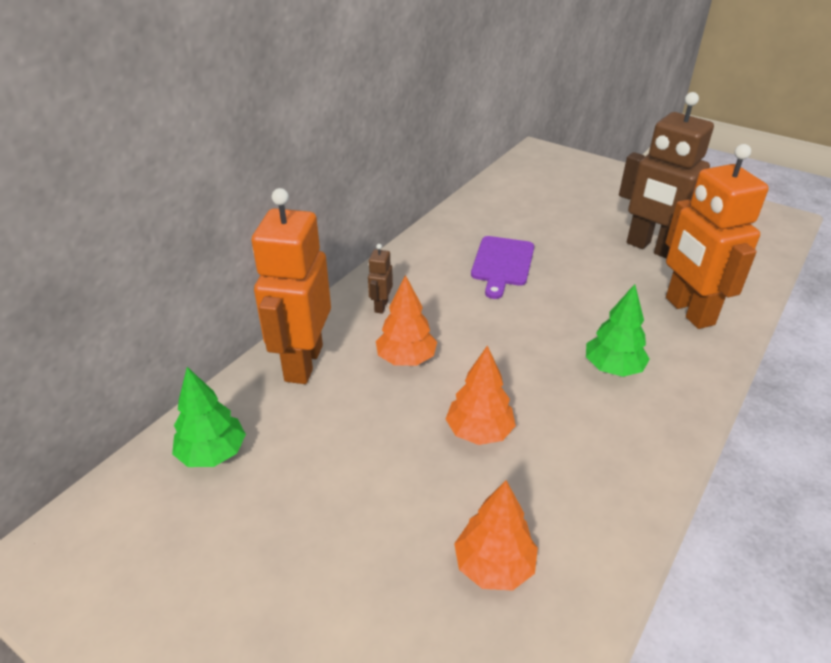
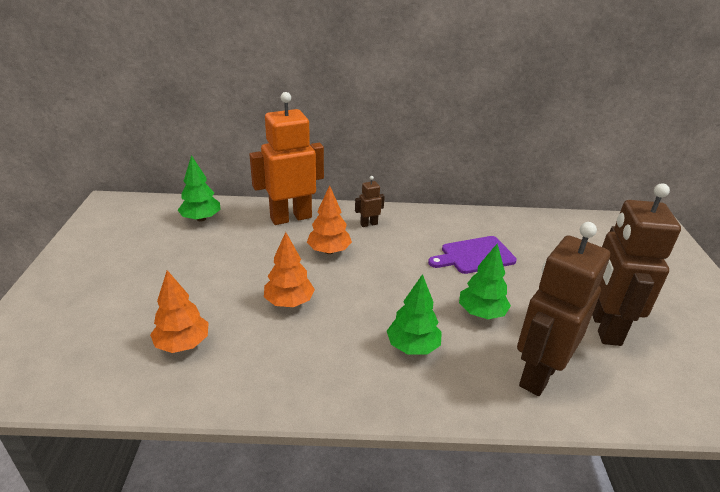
camera: 55 degrees right, 5 degrees down
orange robot [665,144,769,329] -> brown robot [517,222,610,396]
none -> green tree [459,243,511,319]

